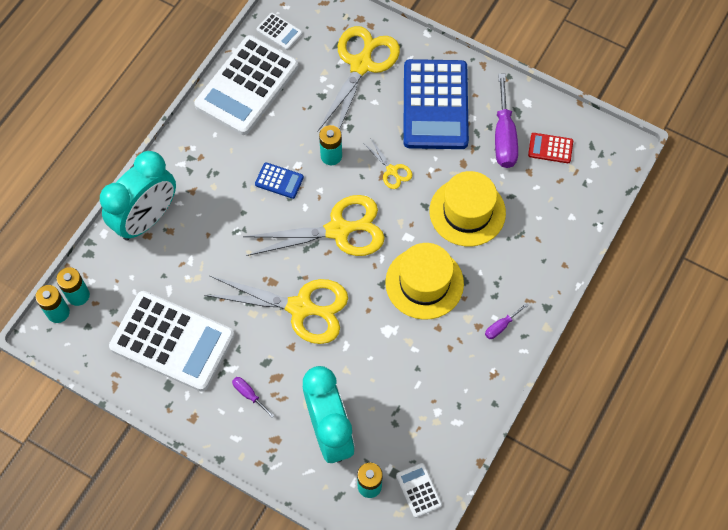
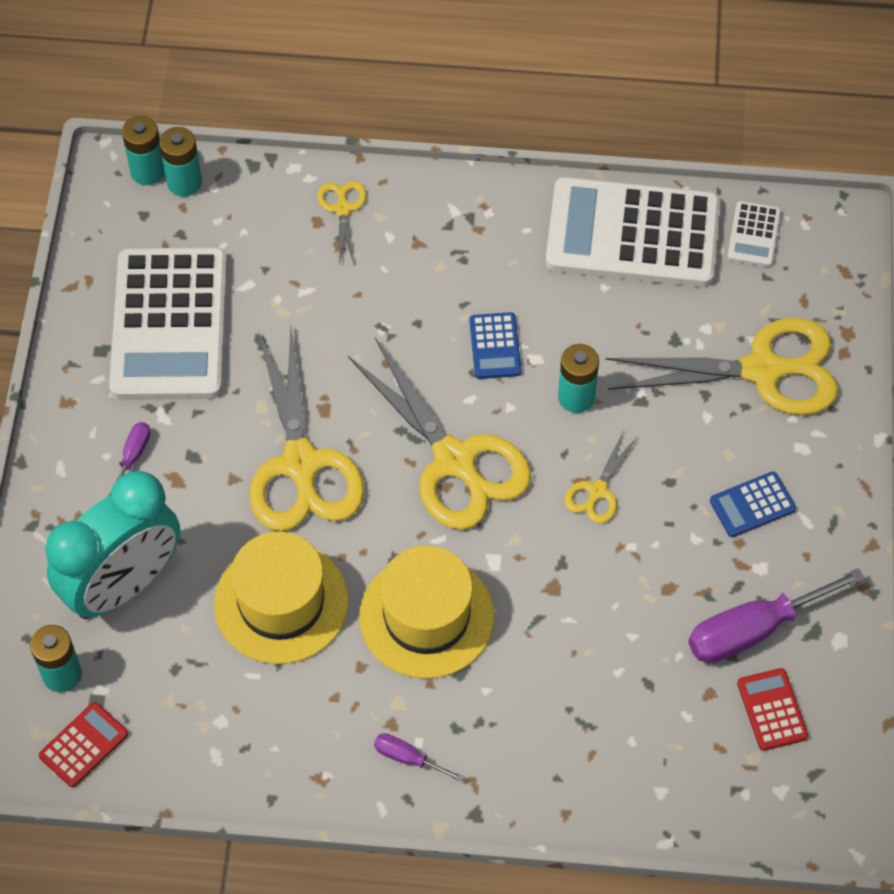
camera: 65 degrees right, 5 degrees down
turquoise clock [100,151,176,240] -> yellow scissors [317,181,367,267]
white calculator [396,463,442,518] -> red calculator [39,702,128,788]
blue calculator [403,59,469,149] -> blue calculator [710,472,796,537], size x0.42
yellow hat [429,171,506,246] -> yellow hat moved to [214,532,349,664]

